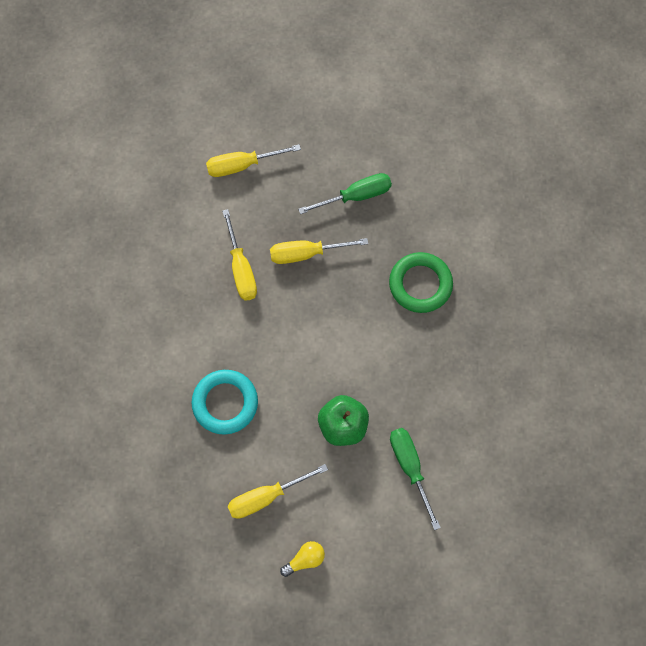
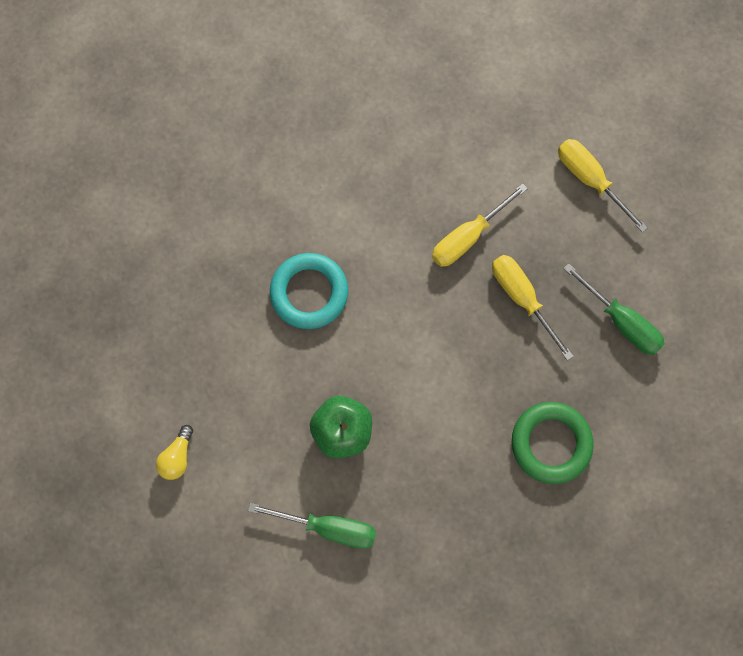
camera: 65 degrees right, 5 degrees up
yellow screwdriver [228,464,328,519] -> none
yellow light bulb [280,541,325,577] -> yellow light bulb turned 75 degrees clockwise [156,425,193,480]
green screwdriver [390,428,441,530] -> green screwdriver turned 60 degrees clockwise [248,503,376,549]

